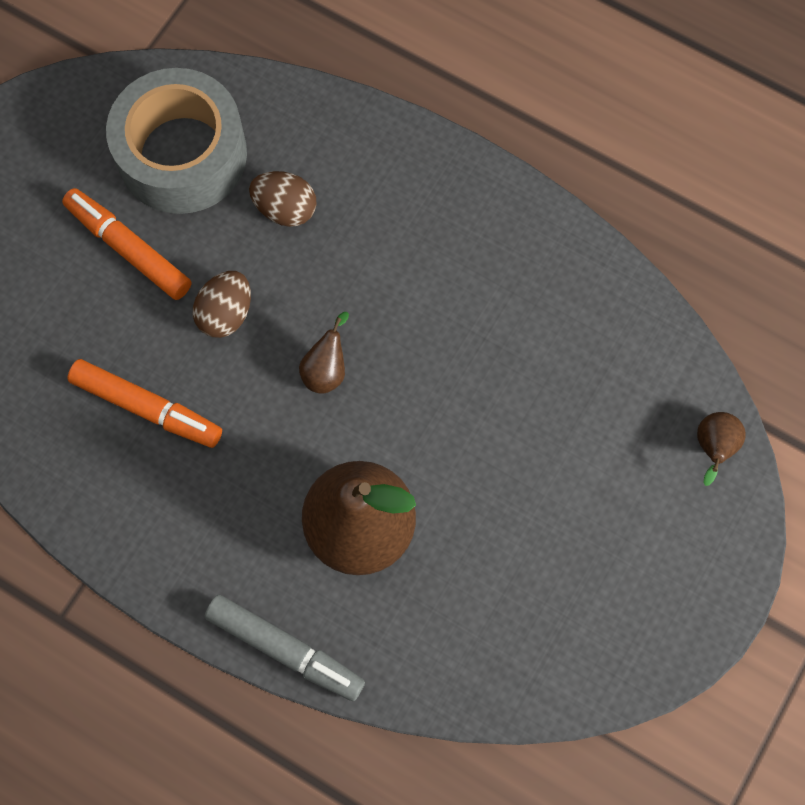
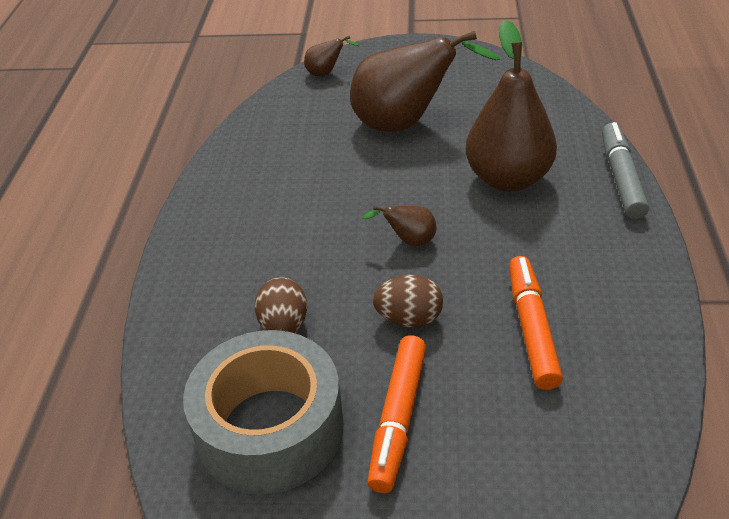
camera: 115 degrees left, 30 degrees down
none -> brown pear [350,31,500,132]

